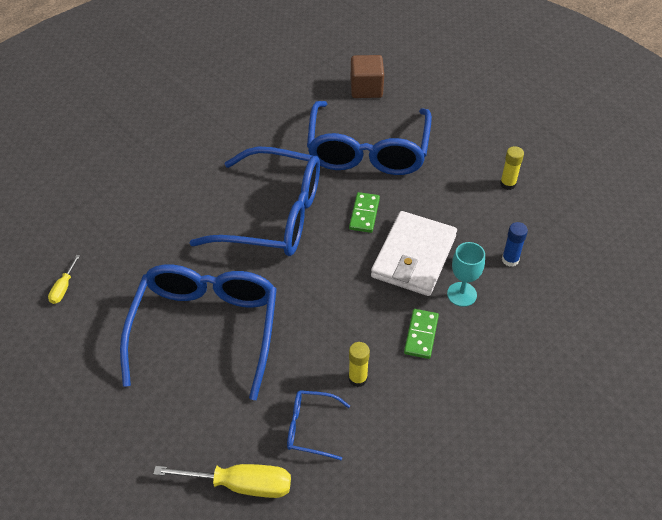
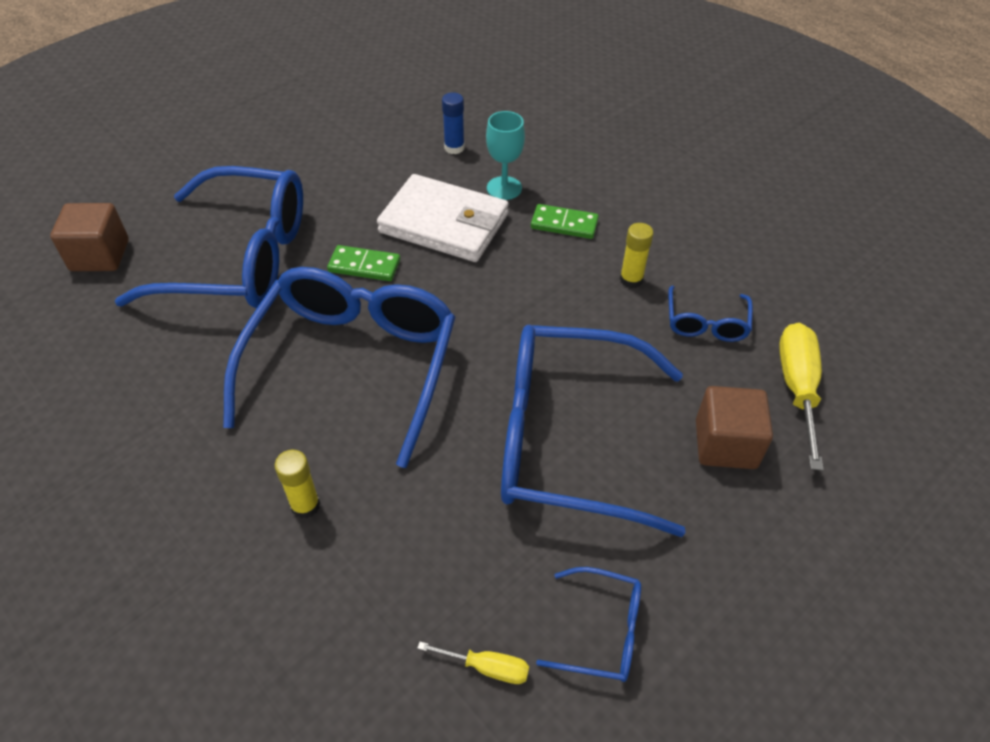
camera: 90 degrees left, 0 degrees up
yellow glue stick [500,146,524,190] -> yellow glue stick moved to [275,450,320,519]
none -> blue glasses [536,567,641,682]
none -> brown cube [696,386,773,469]

